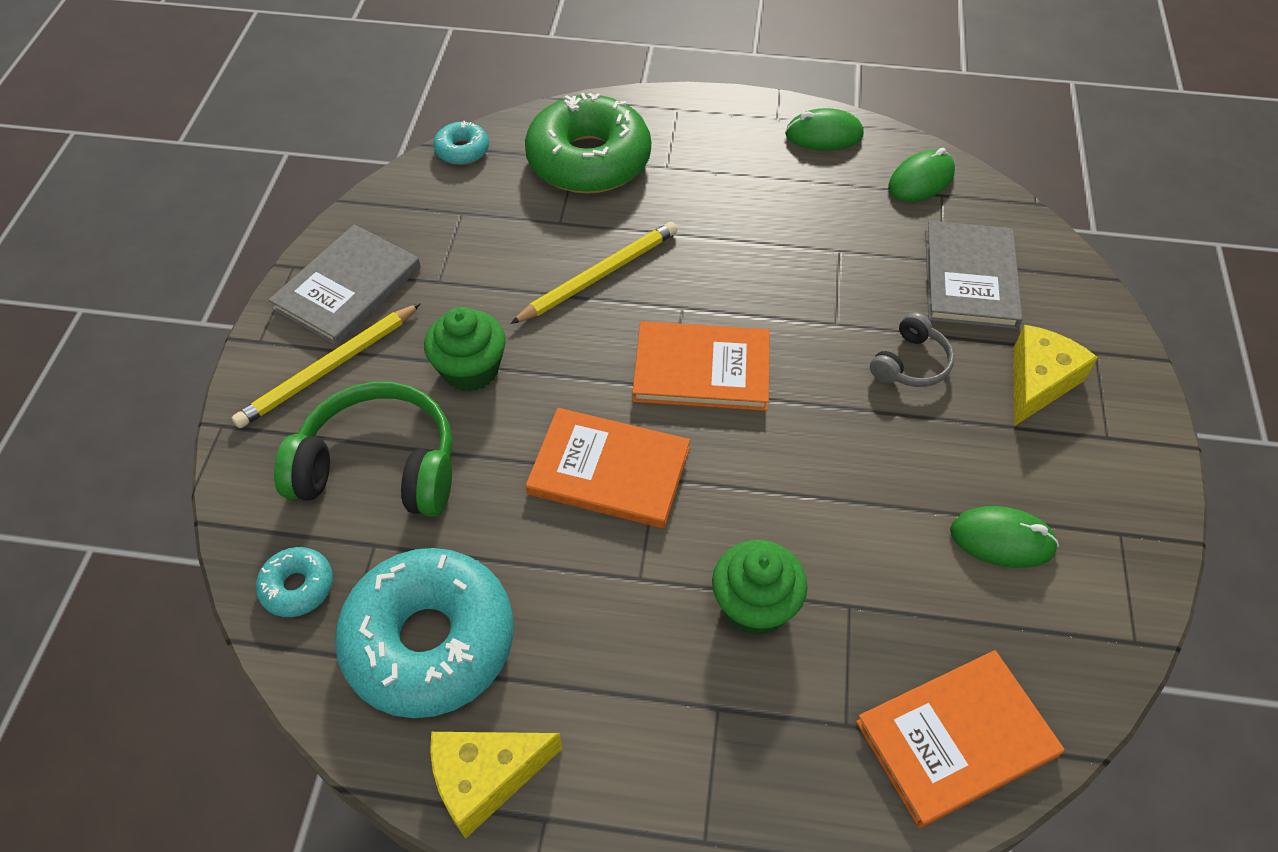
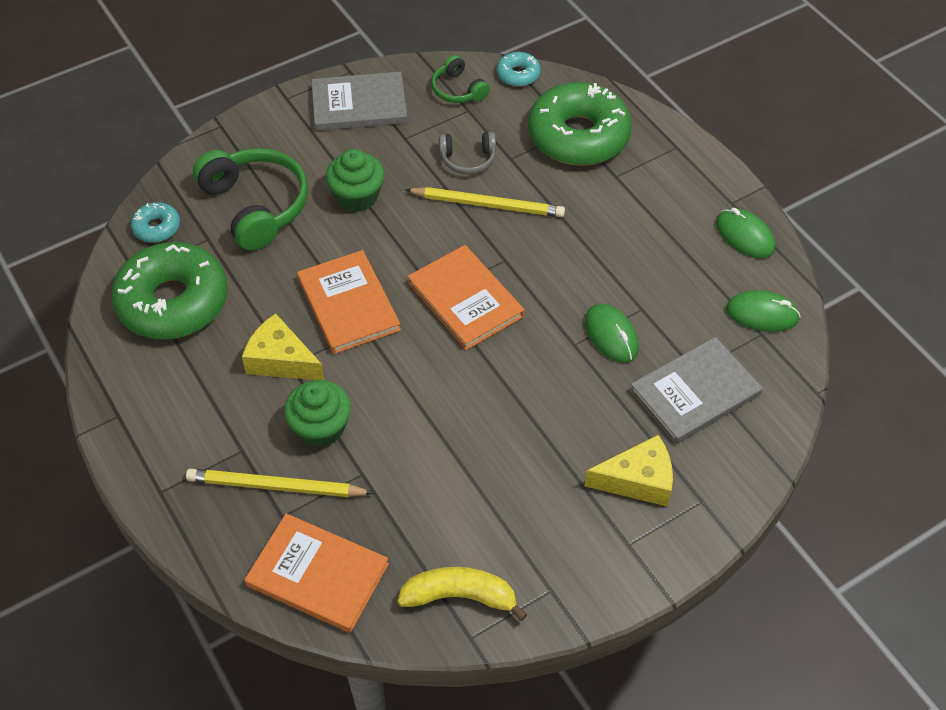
camera: 50 degrees right, 0 degrees up
yellow pencil [232,303,421,428] -> yellow pencil moved to [186,469,373,497]
turquoise donut [335,548,514,718] -> green donut [111,242,227,339]
yellow cheese [430,732,562,839] -> yellow cheese moved to [242,313,324,380]
grey headphones [870,312,954,387] -> grey headphones moved to [439,132,496,175]
green mouse [950,506,1059,568] -> green mouse moved to [585,304,639,363]
none -> yellow banana [397,567,528,621]
none -> green headphones [431,55,490,103]

